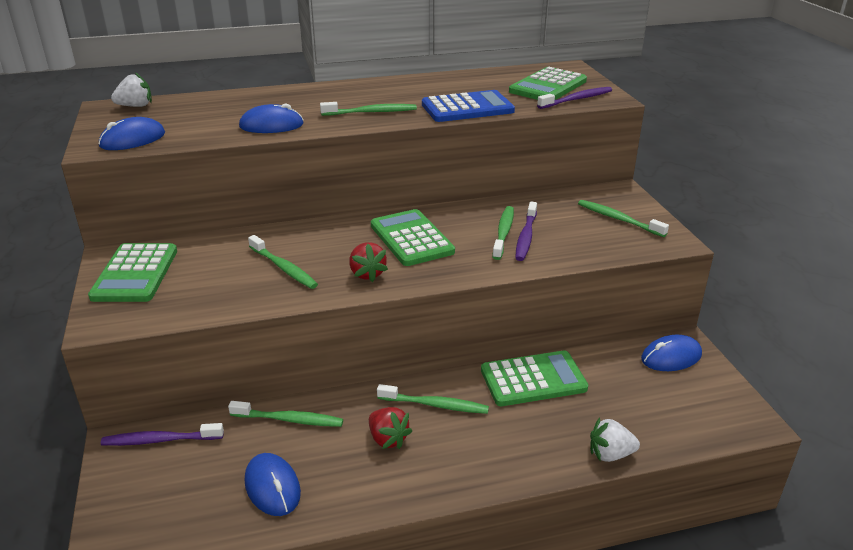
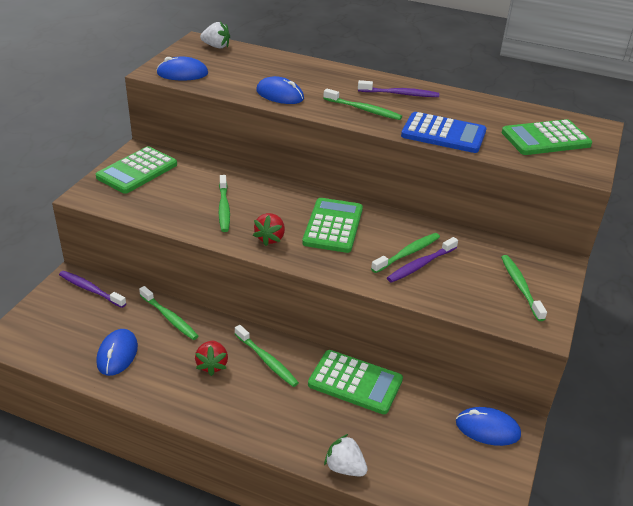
camera: 35 degrees right, 5 degrees up
purple toothbrush [537,87,612,109] -> purple toothbrush moved to [358,80,439,97]

